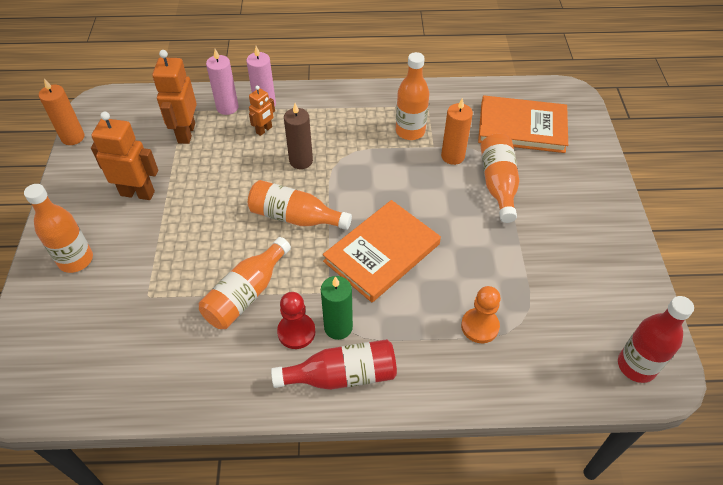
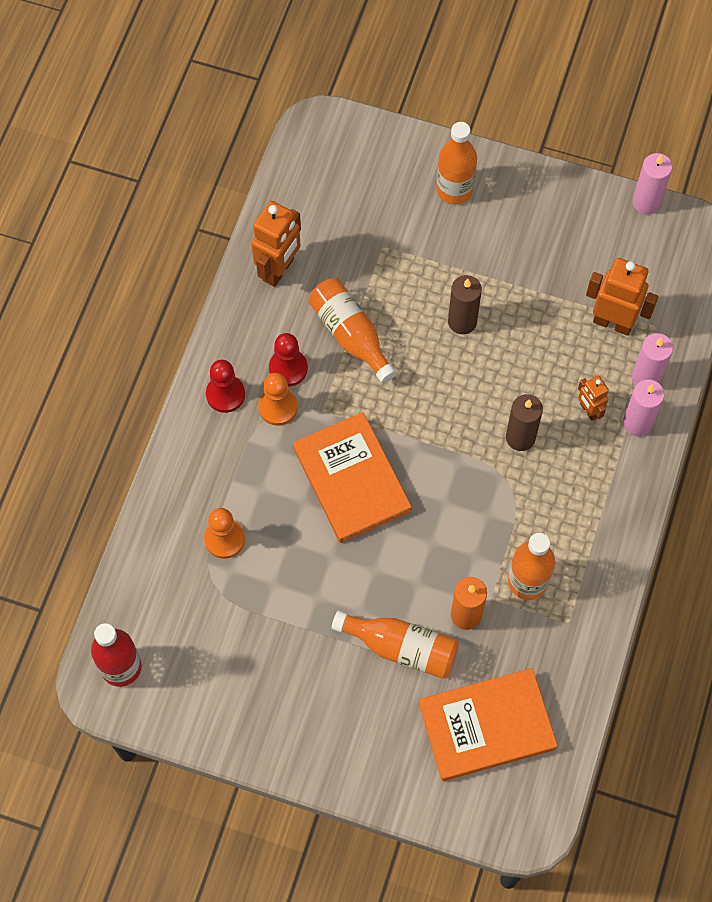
camera: 110 degrees right, 15 degrees up
orange candle [39,79,84,145] -> pink candle [633,153,672,215]
orange robot [91,111,158,200] -> orange robot moved to [251,201,301,287]
orange bottle [248,180,352,230] -> none
red bottle [271,339,397,390] -> red pawn [206,360,245,413]
green candle [321,276,353,340] -> orange pawn [258,373,298,426]
orange book [478,95,568,153] -> orange book turned 45 degrees clockwise [419,668,558,781]
none -> brown candle [448,275,482,334]

